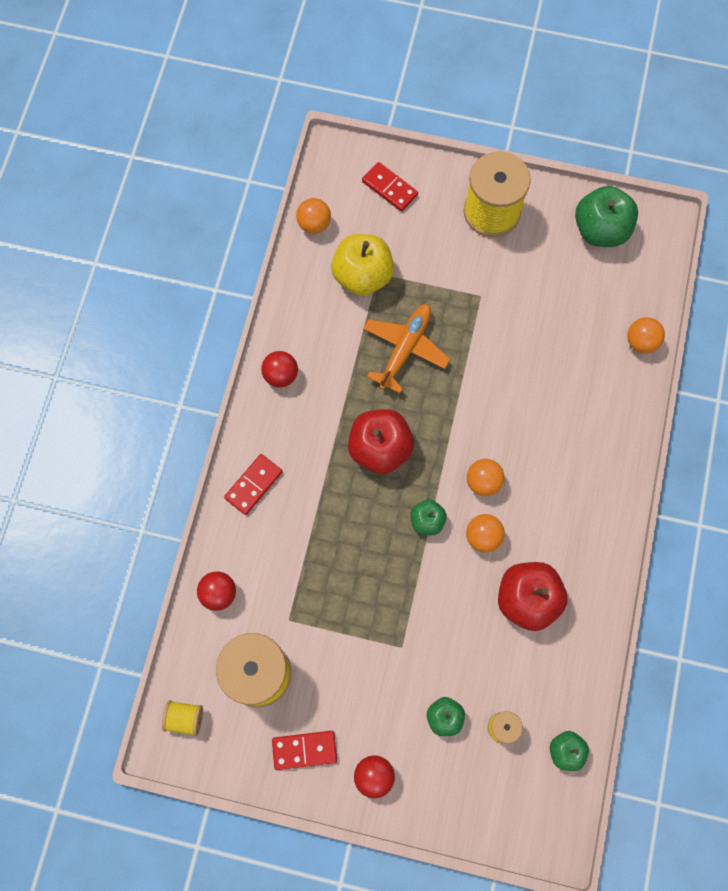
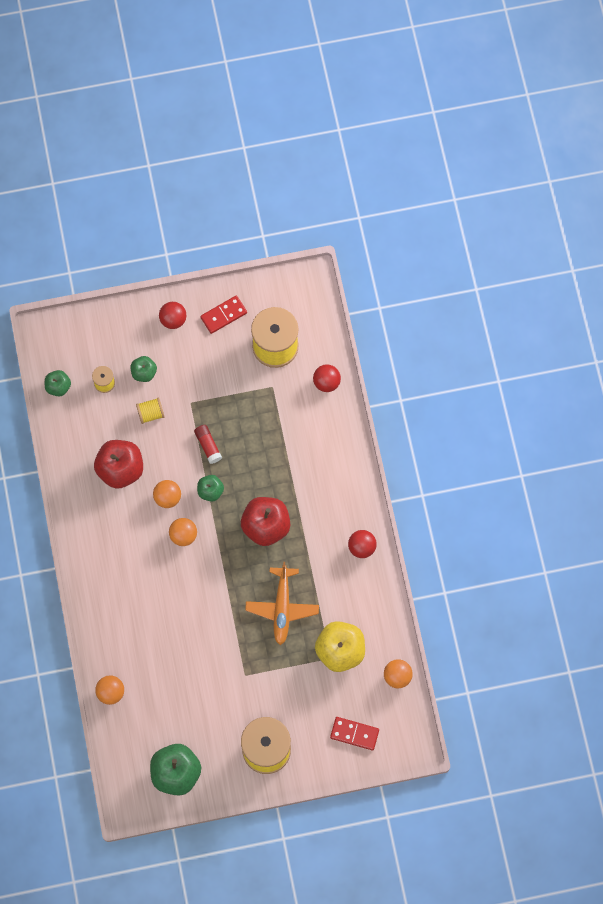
camera: 155 degrees right, 0 degrees up
yellow spool [162,700,203,736] -> yellow spool moved to [136,398,165,424]
red domino [224,454,283,515] -> none
none -> red glue stick [194,425,222,464]

